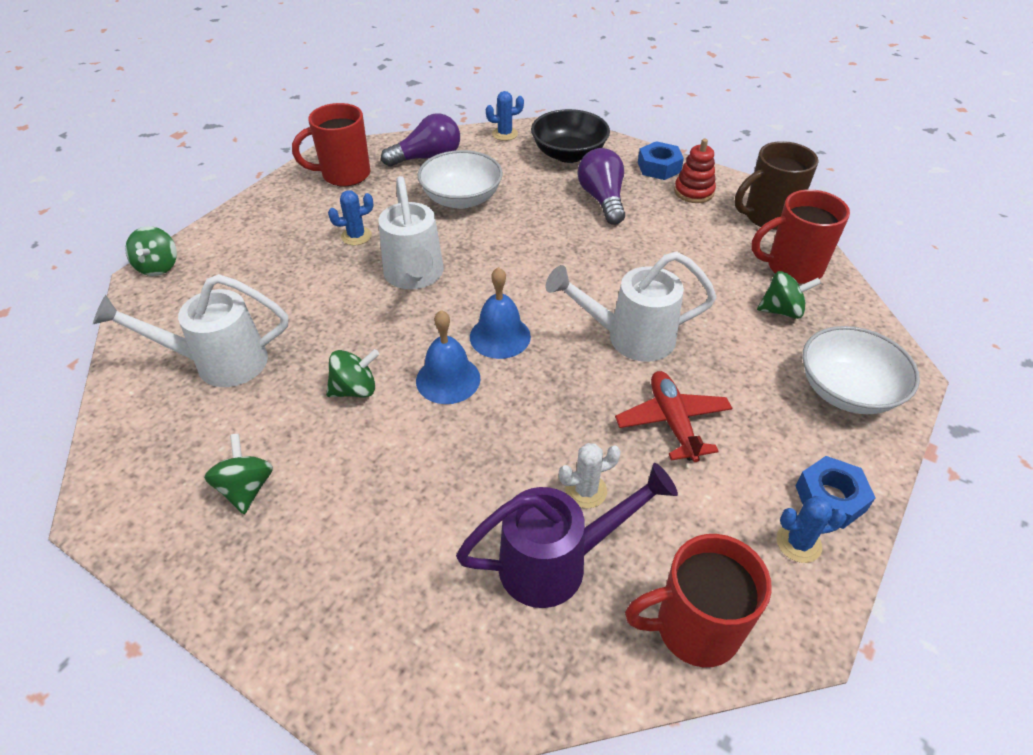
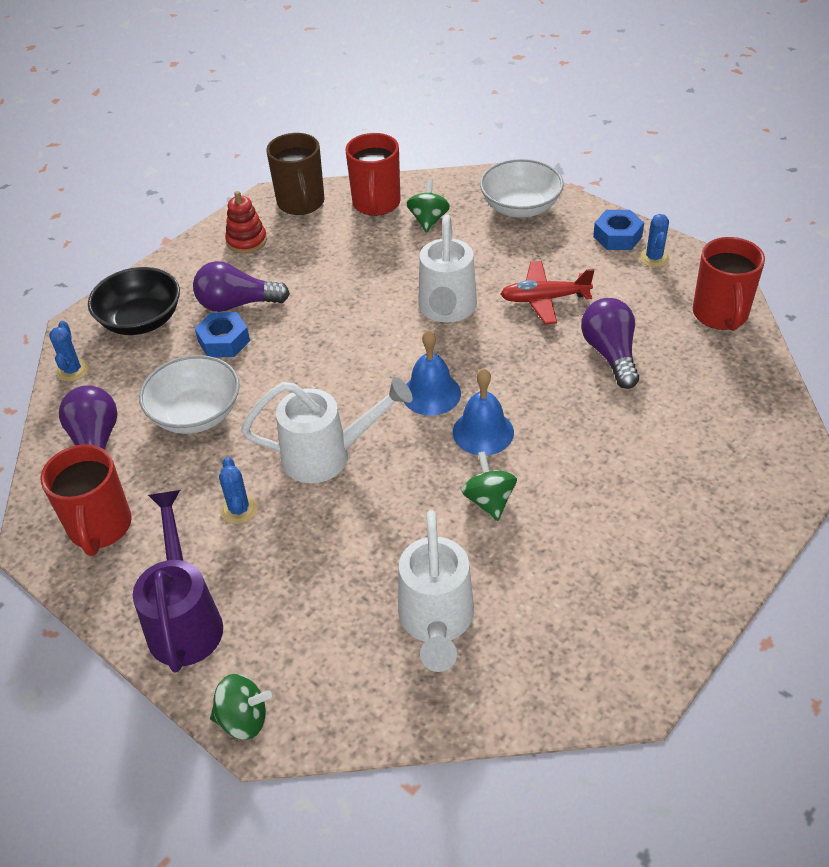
camera: 80 degrees left, 0 degrees up
green spinning top [204,434,273,514] -> none
purple watering can [456,463,678,608] -> purple watering can moved to [133,490,223,673]
white cactus [559,443,621,508] -> purple light bulb [581,298,639,389]
blue nut [638,141,684,180] -> blue nut moved to [195,312,250,357]

